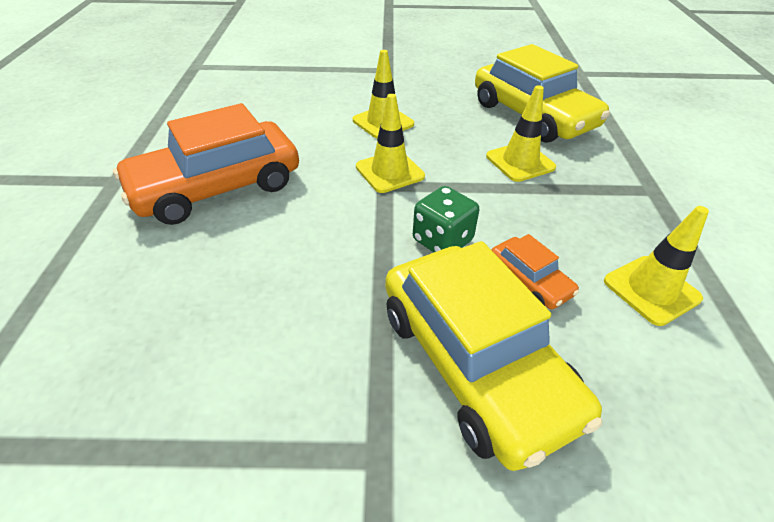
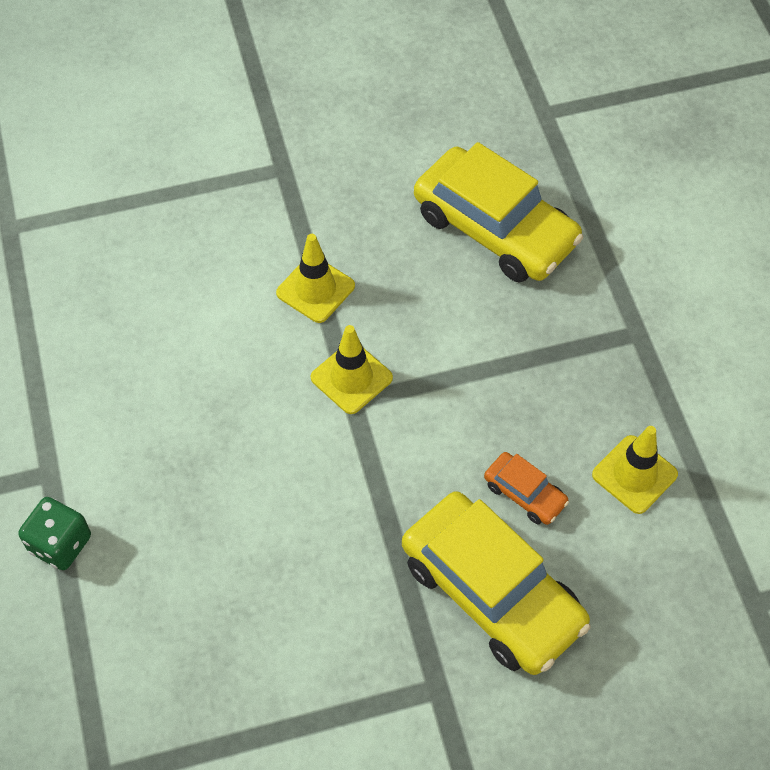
camera: 15 degrees left, 15 degrees up
orange car [113,103,299,225] -> none
green dice [413,186,479,252] -> green dice moved to [18,497,91,570]
yellow traffic cone [486,85,556,182] -> none

